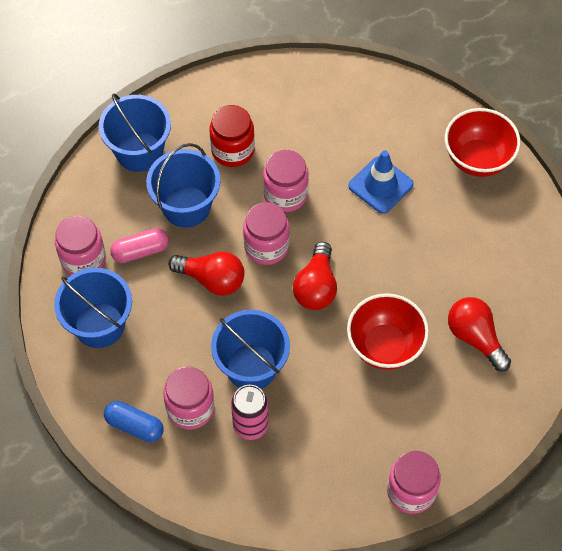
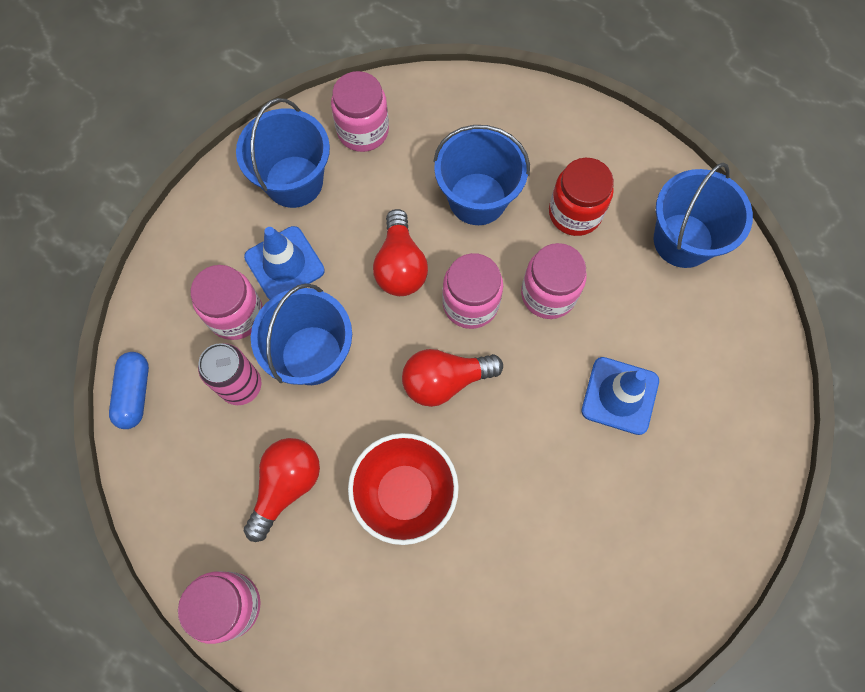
camera: 65 degrees right, 10 degrees up
blue bucket [99,93,171,172] -> blue bucket moved to [653,163,753,268]
blue capsule [104,401,163,442] -> blue capsule moved to [109,352,149,429]
pink capsule [110,228,169,263] -> none
red bowl [445,108,521,177] -> none
red light bulb [448,297,511,372] -> red light bulb moved to [244,438,320,542]
none -> blue traffic cone [244,226,325,300]

